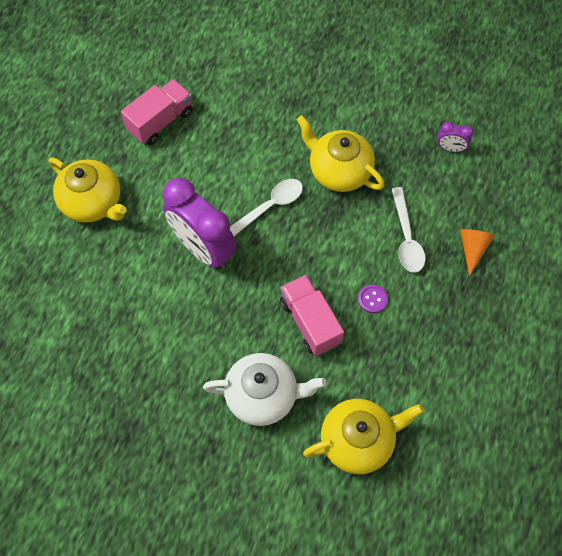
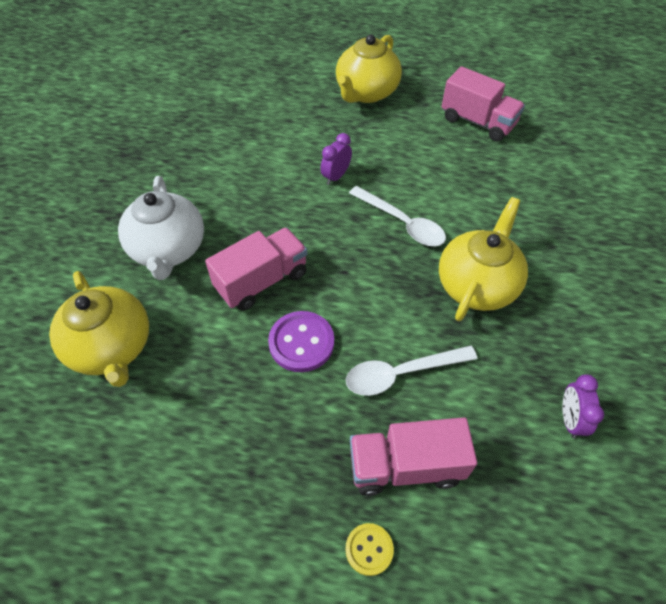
camera: 80 degrees right, 10 degrees down
purple clock [163,178,237,269] -> purple clock [321,133,352,185], size x0.43
purple button [358,285,388,313] -> purple button [268,311,334,372], size x1.68
orange cone [460,229,495,277] -> pink truck [350,417,477,496]
none -> yellow button [345,523,394,576]

